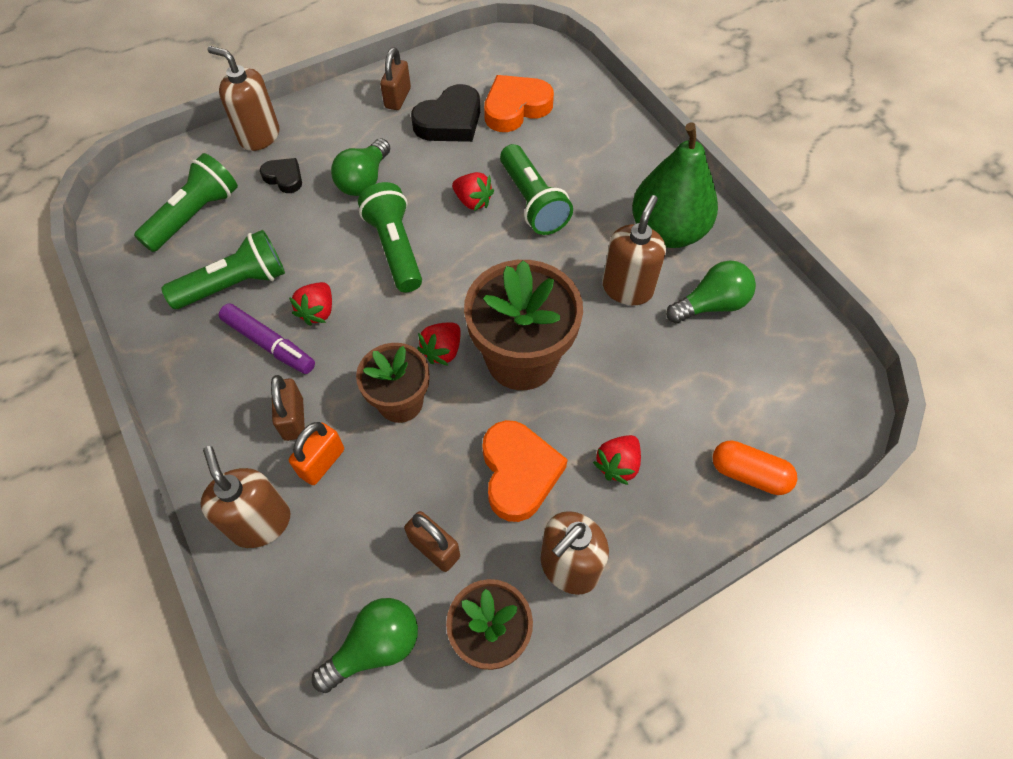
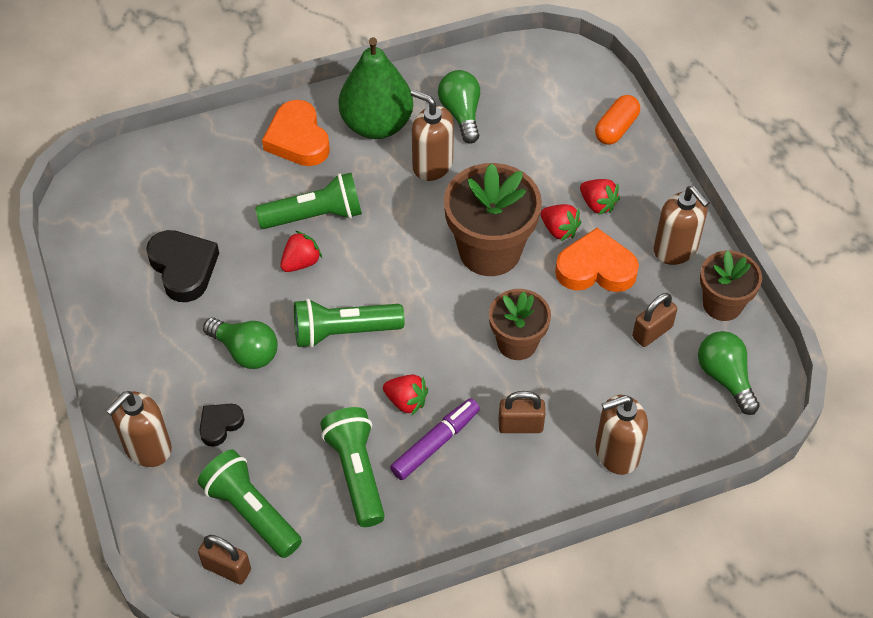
camera: 80 degrees left, 5 degrees down
orange padlock [289,422,344,485] -> none
brown padlock [380,47,411,110] -> brown padlock moved to [198,535,251,584]
red strawberry [417,322,461,366] -> red strawberry moved to [540,204,581,241]
orange heart [484,75,554,132] -> orange heart moved to [262,100,330,166]

